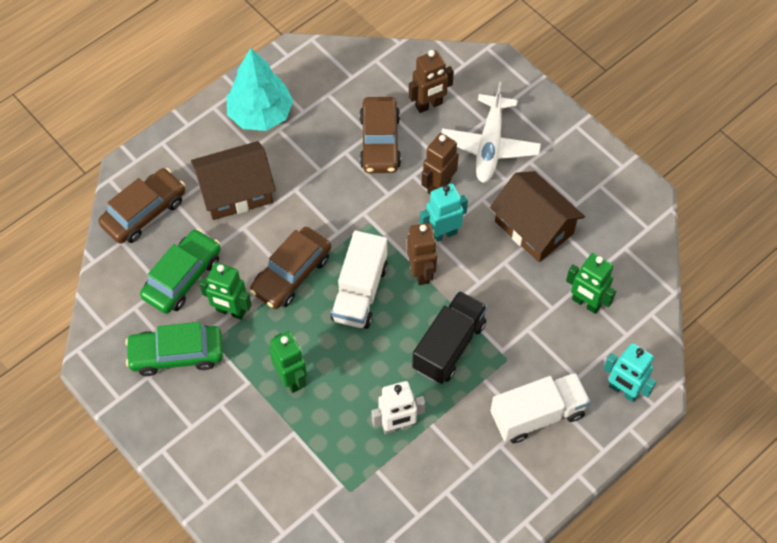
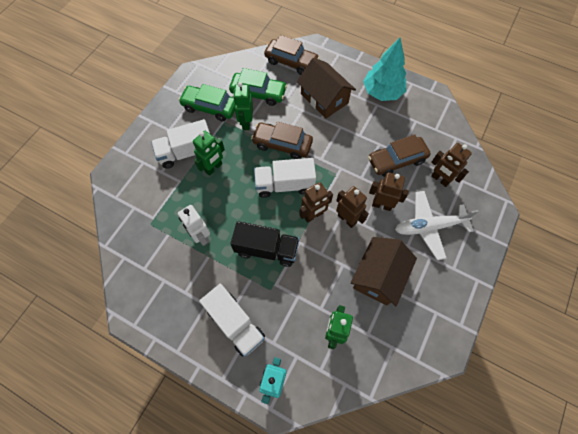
camera: 70 degrees right, 5 degrees up
green car [125,322,223,376] -> green car turned 45 degrees counterclockwise [179,84,235,121]
turquoise robot [419,183,468,242] -> brown robot [336,186,369,228]
none -> white truck [151,119,210,169]

